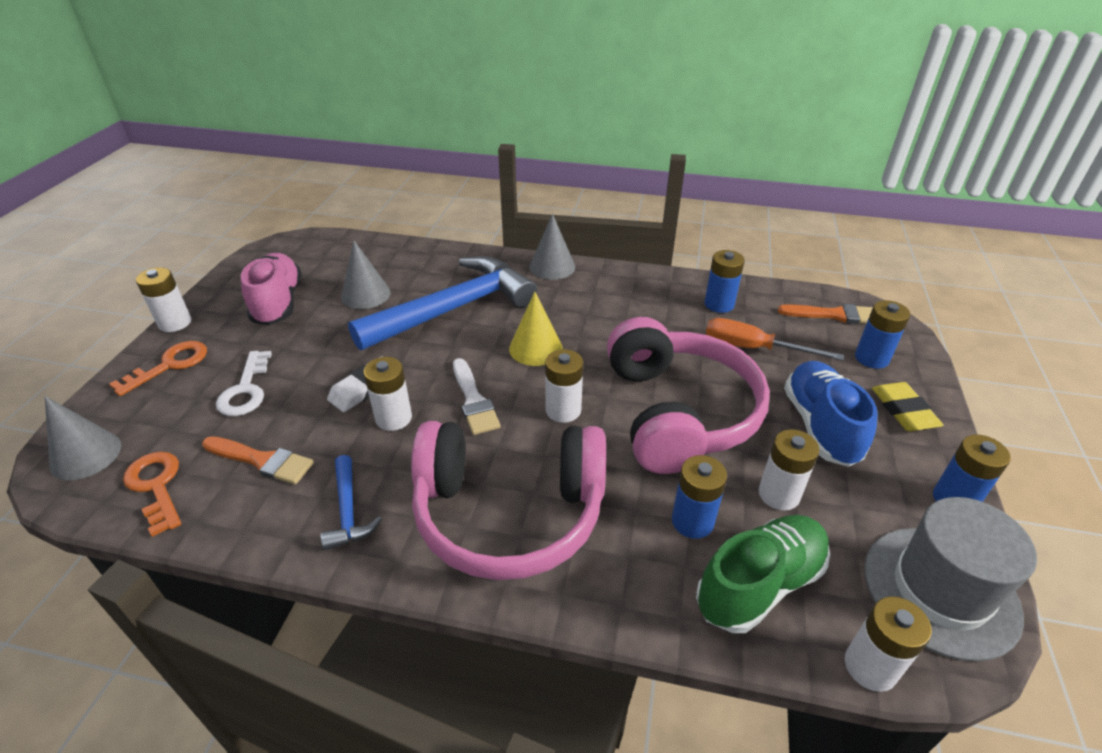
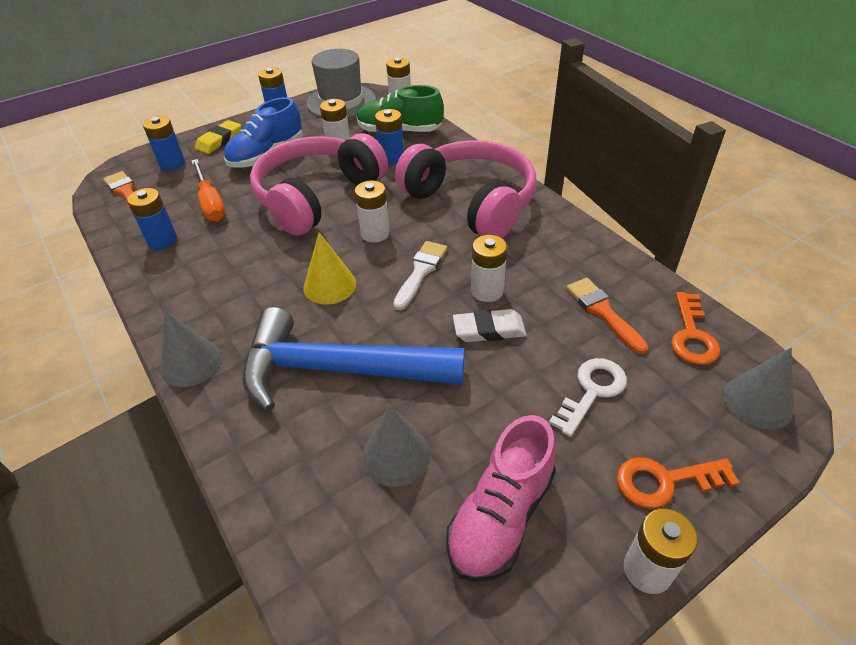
camera: 135 degrees left, 5 degrees up
blue hammer [321,455,382,550] -> none

